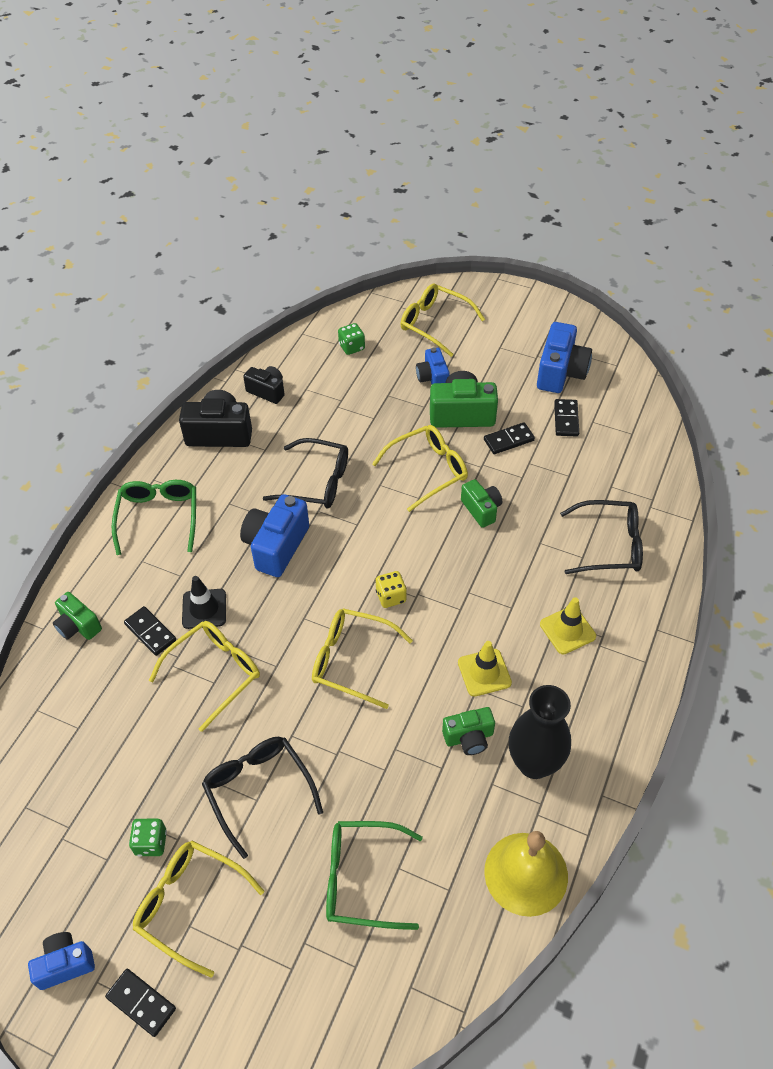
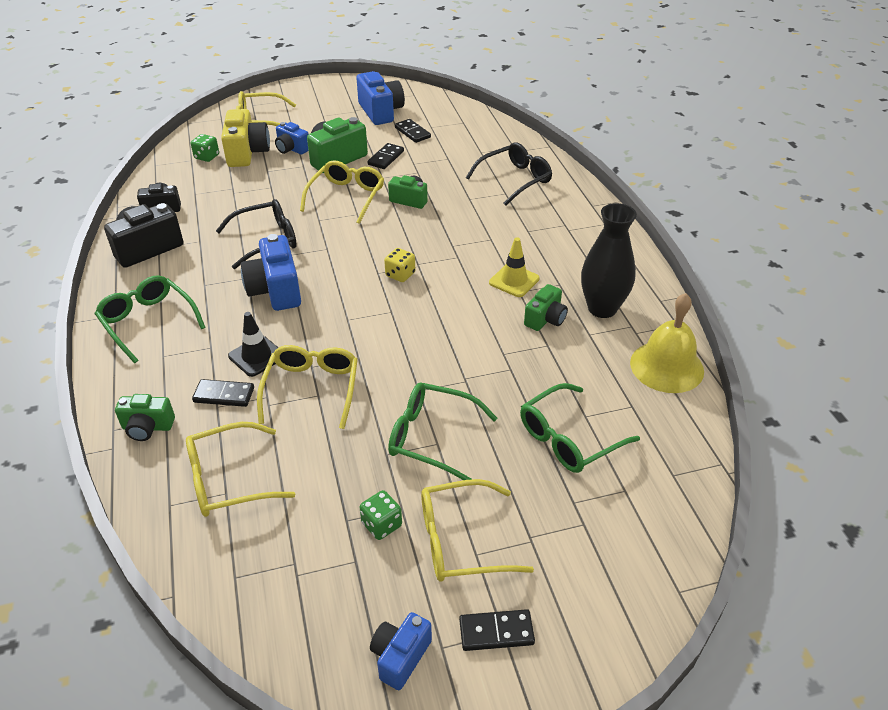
camera: 40 degrees left, 10 degrees down
black glasses [202,737,323,859] -> green glasses [388,383,497,480]
yellow glasses [312,608,413,709] -> yellow glasses moved to [186,422,295,517]
yellow traffic cone [540,597,596,654] -> none
none -> yellow camera [221,109,270,167]

